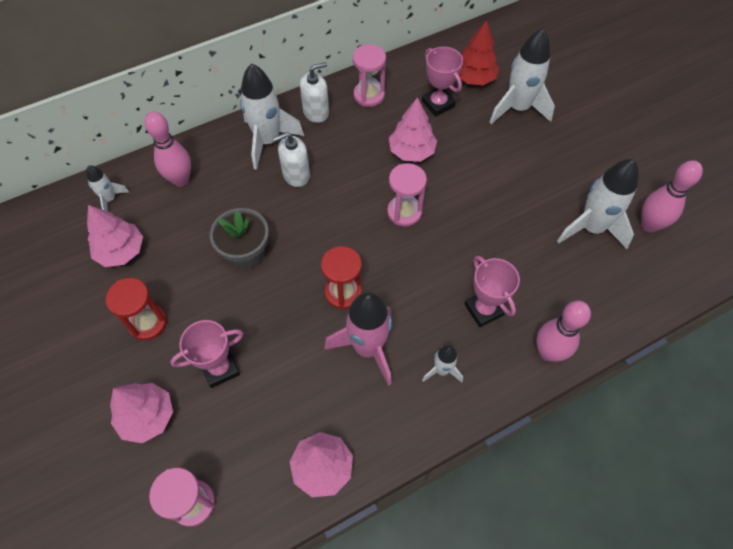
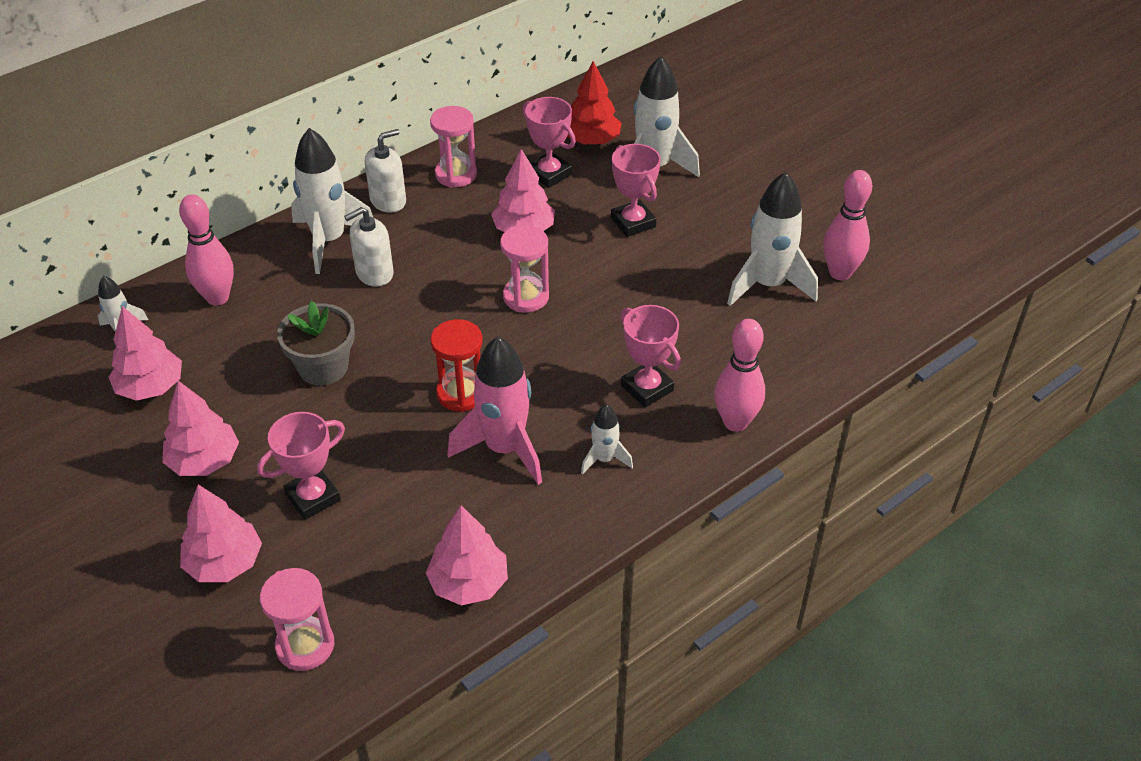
camera: 10 degrees left, 15 degrees down
red hourglass [106,278,167,340] -> pink tree [162,381,239,476]
none -> pink trophy [611,144,661,237]

